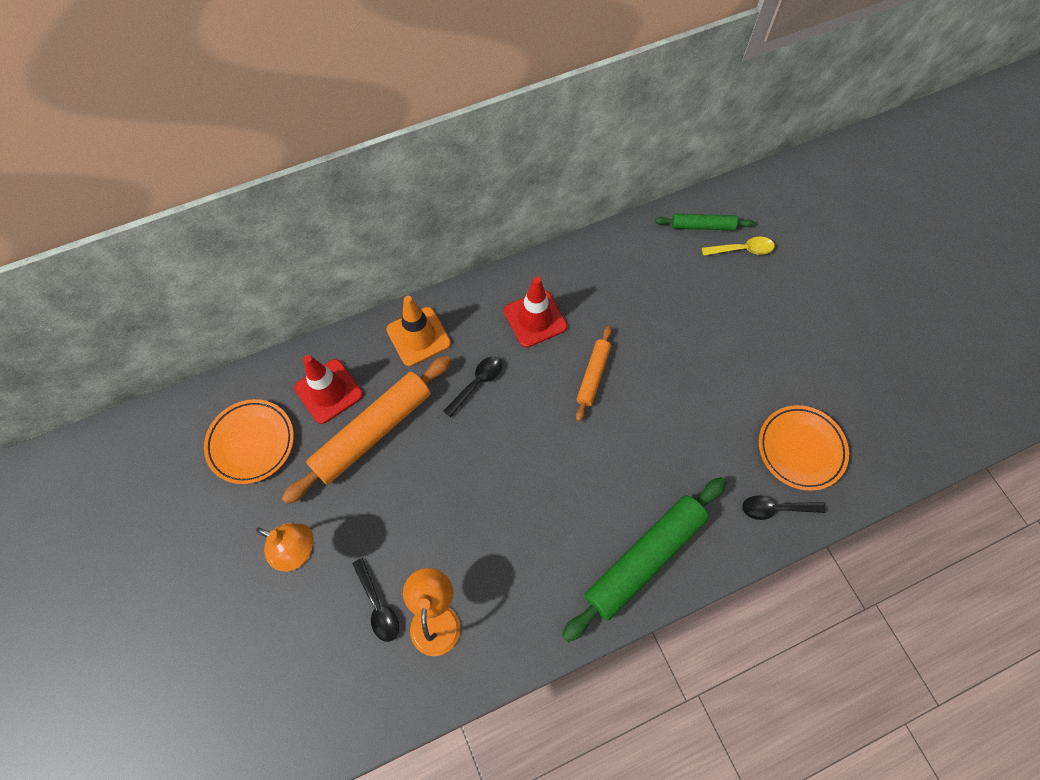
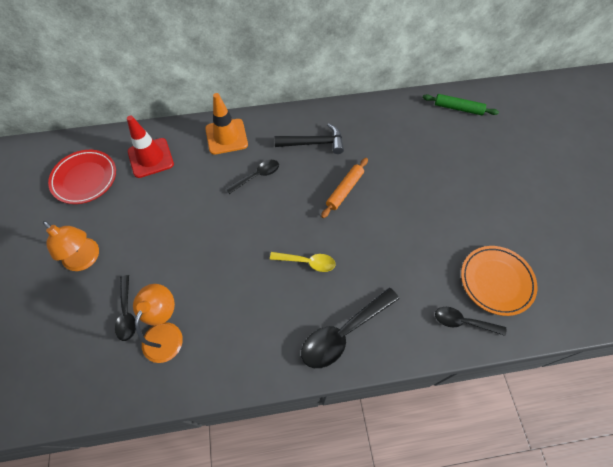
camera: 15 degrees right, 5 degrees down
orange plate [204,399,294,484] -> red plate [48,150,116,204]
orange rolling pin [282,355,451,504] -> none
red traffic cone [504,277,567,348] -> black hammer [274,123,344,154]
green rolling pin [562,477,727,642] -> black spoon [301,288,399,368]
yellow spoon [702,237,775,256] -> yellow spoon moved to [270,252,336,272]

